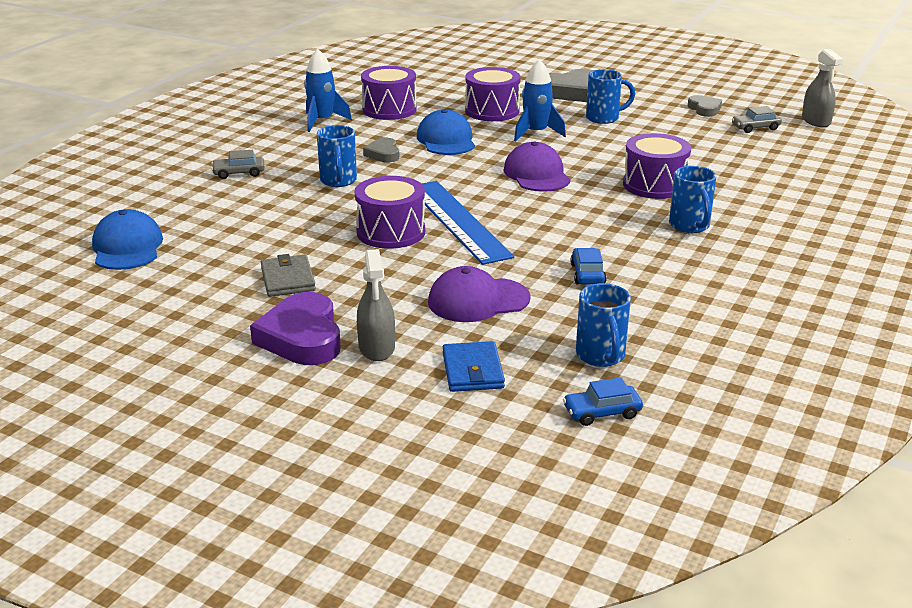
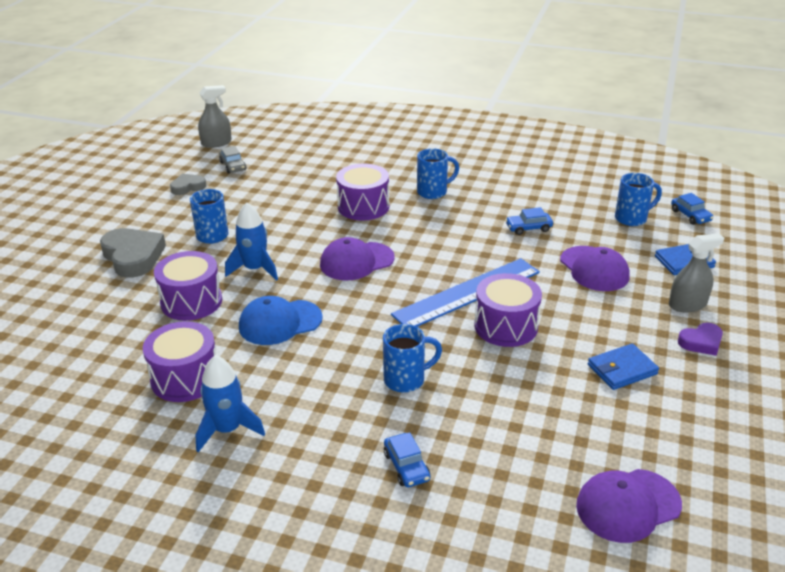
camera: 100 degrees left, 5 degrees up
blue cap [92,209,163,270] -> purple cap [576,469,682,543]
grey car [211,150,265,179] -> blue car [384,432,430,487]
purple heart [250,292,341,365] -> purple heart [678,323,723,356], size x0.56
grey wallet [261,254,316,297] -> blue wallet [588,343,659,390]
grey heart [363,138,399,163] -> none

